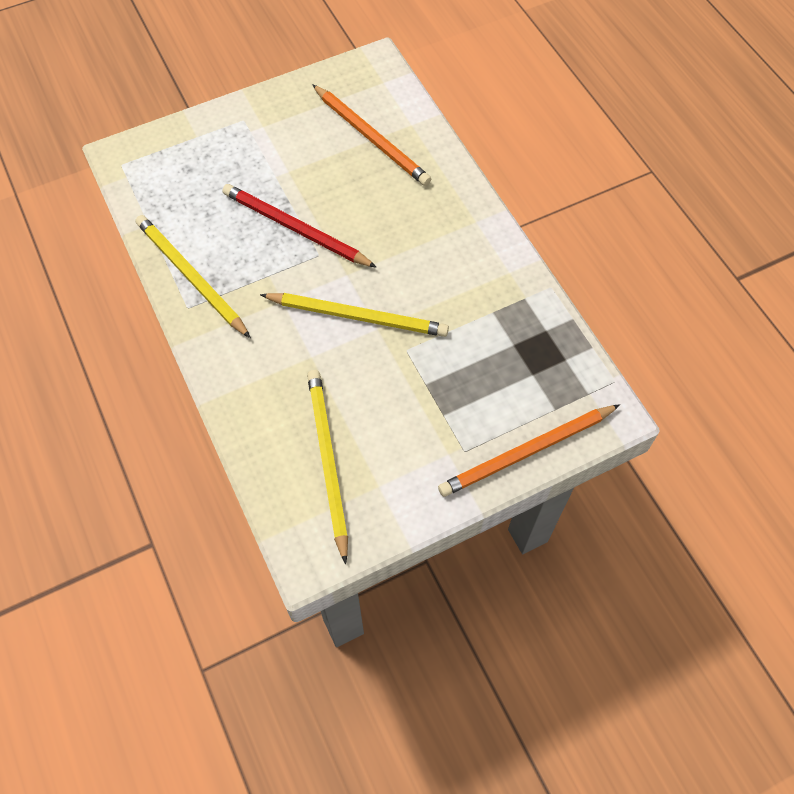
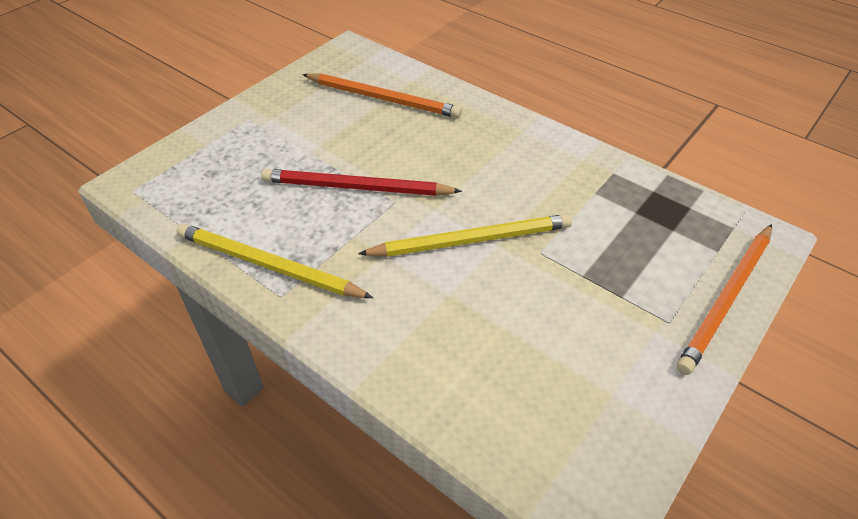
camera: 25 degrees left, 15 degrees down
yellow pencil [307,370,348,564] -> none

